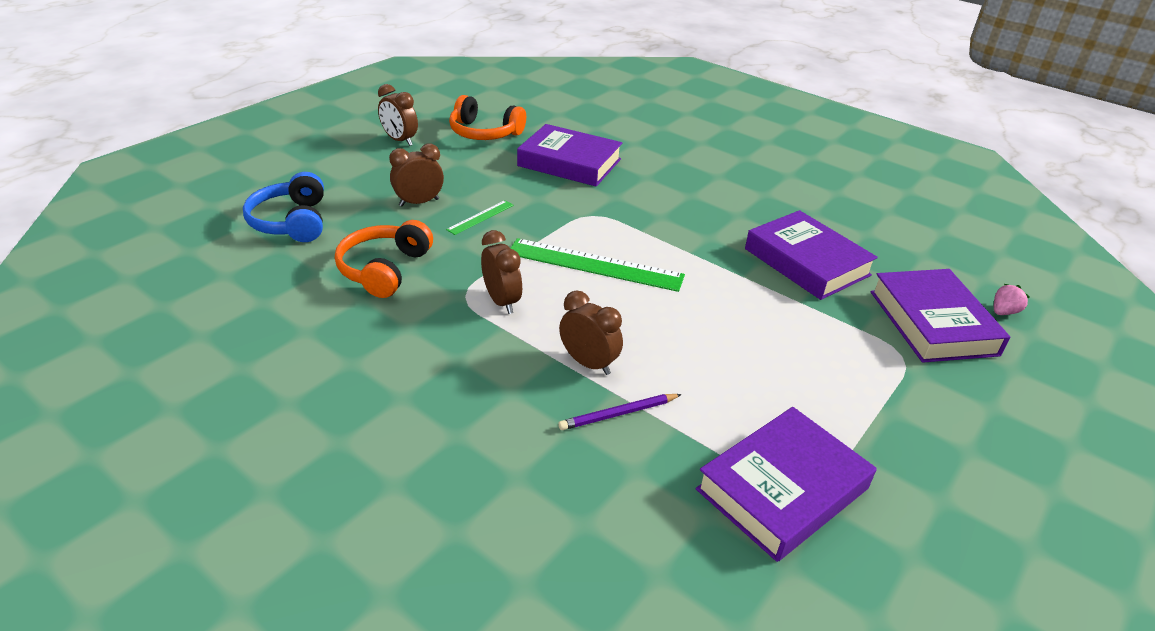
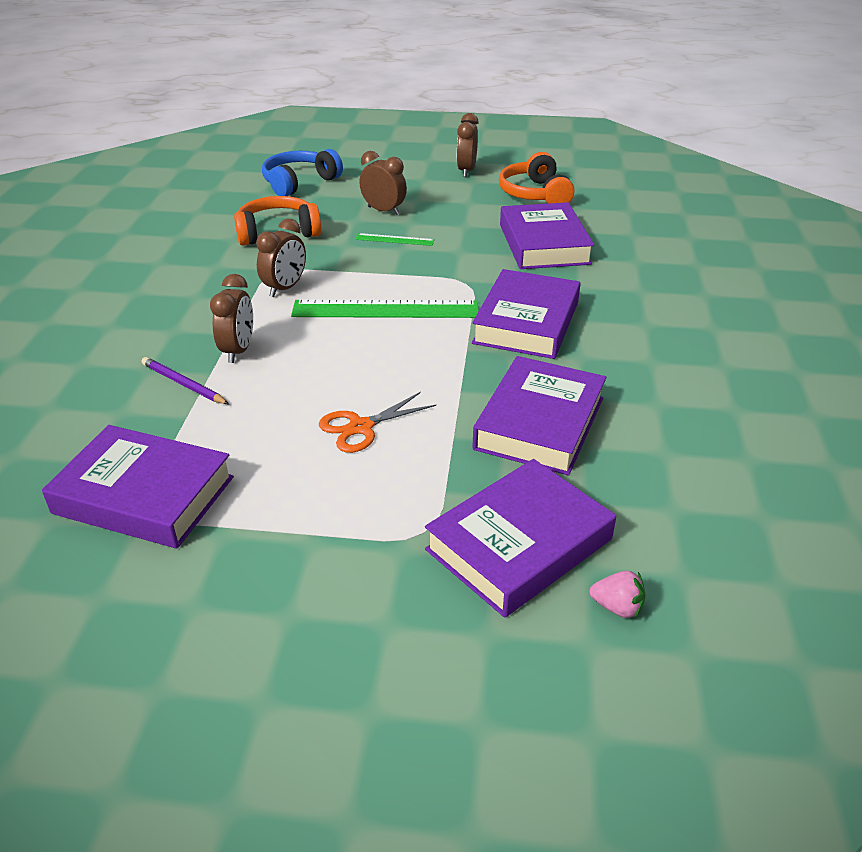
camera: 60 degrees right, 0 degrees up
green ruler [510,238,685,292] -> green ruler turned 75 degrees counterclockwise [291,300,479,318]
none -> orange scissors [319,392,436,453]
none -> purple book [472,269,580,359]

